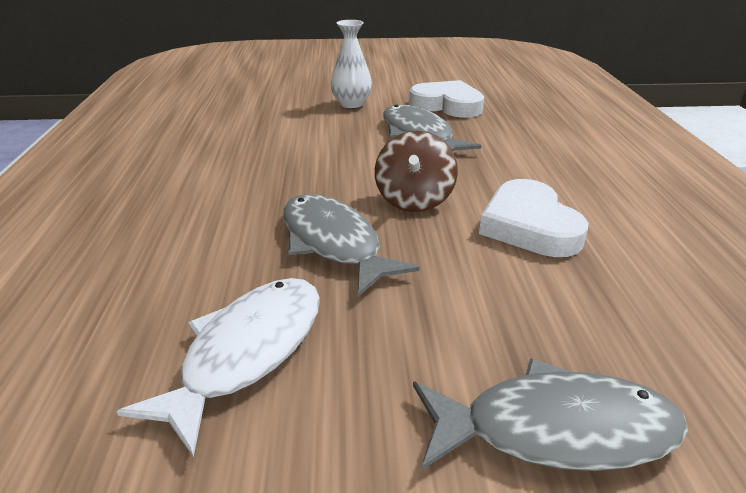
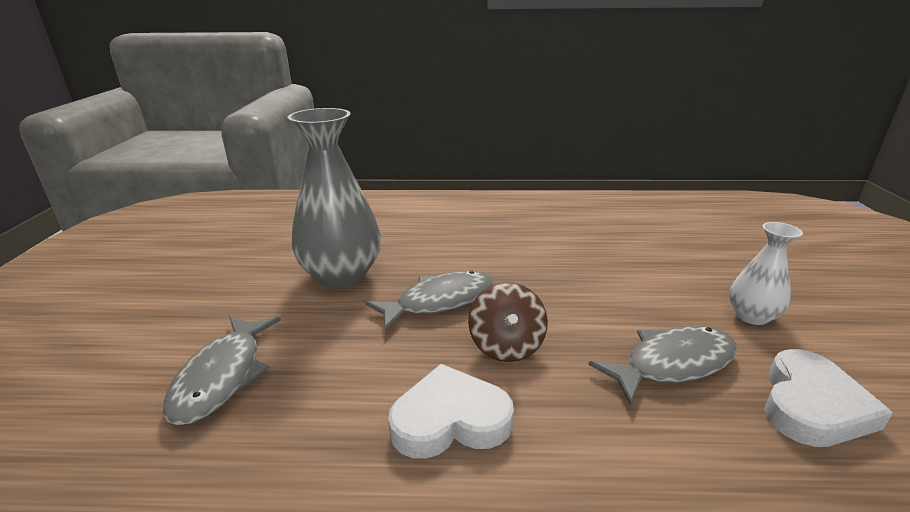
camera: 95 degrees right, 5 degrees down
white fish [117,278,320,457] -> grey vase [288,108,381,288]
brown spinning top [375,131,458,212] -> brown spinning top turned 105 degrees counterclockwise [468,282,548,362]

